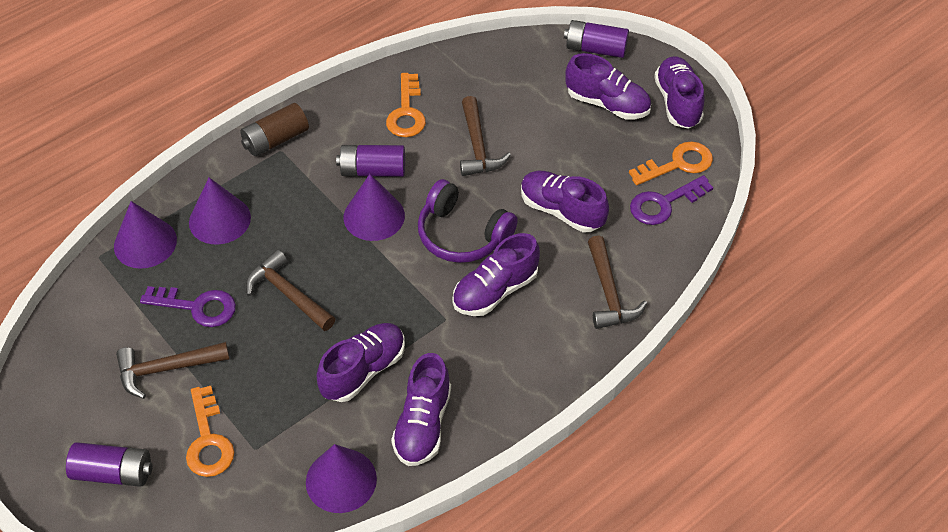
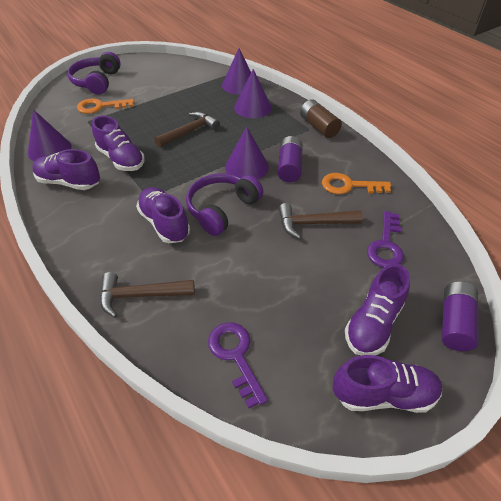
camera: 95 degrees right, 5 degrees down
purple battery [66,442,153,487] -> purple headphones [67,52,121,95]
brown hammer [116,342,230,399] -> none
purple key [140,286,236,327] -> purple key moved to [367,211,404,268]
purple shoe [521,171,609,232] -> none
orange key [629,141,713,185] -> none

